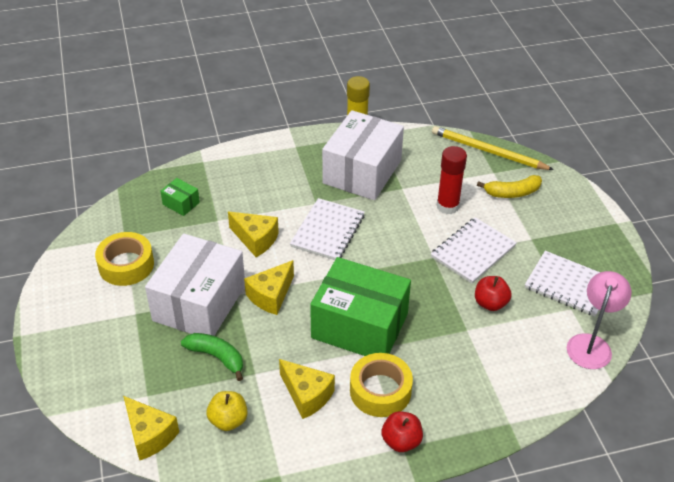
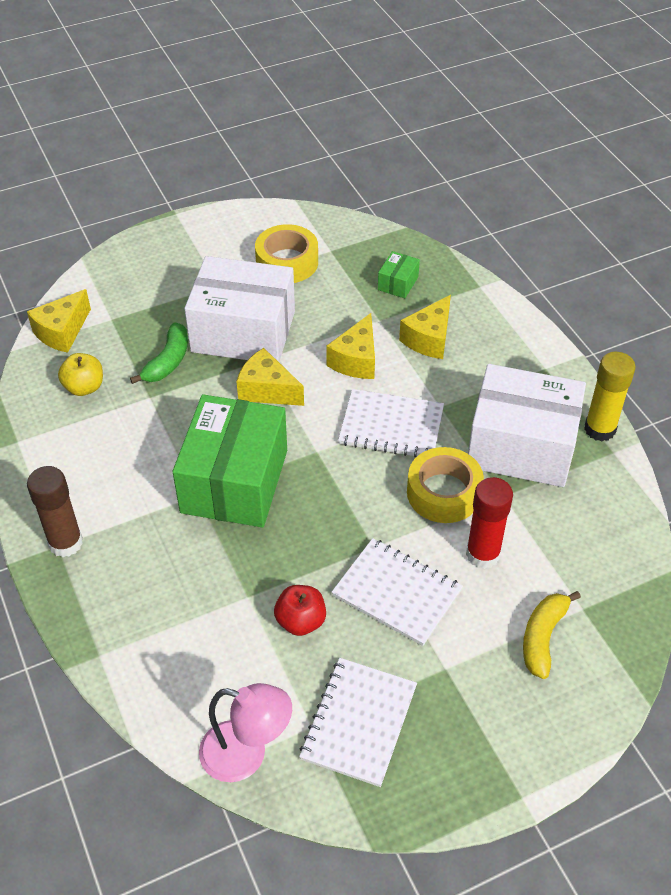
camera: 80 degrees right, 5 degrees up
yellow cheese [279,359,335,419] -> yellow cheese moved to [399,295,451,359]
yellow tape [350,353,413,417] -> yellow tape moved to [407,447,484,523]
red apple [381,411,423,452] -> brown glue stick [27,466,83,557]
yellow pencil [432,126,554,170] -> none
yellow banana [477,175,542,198] -> yellow banana turned 45 degrees clockwise [523,591,581,679]

